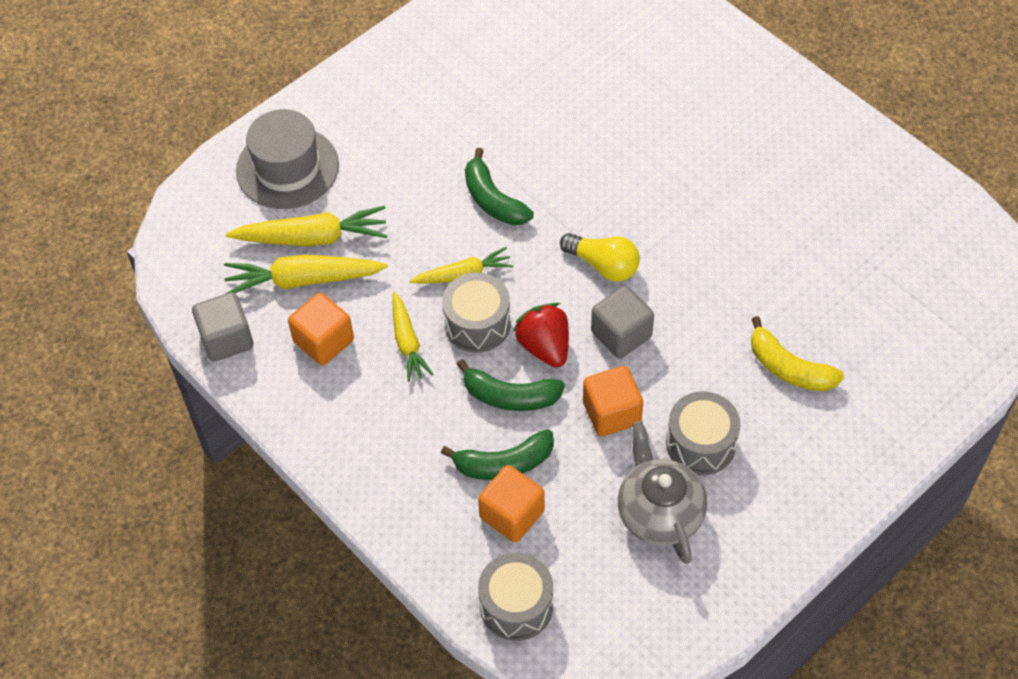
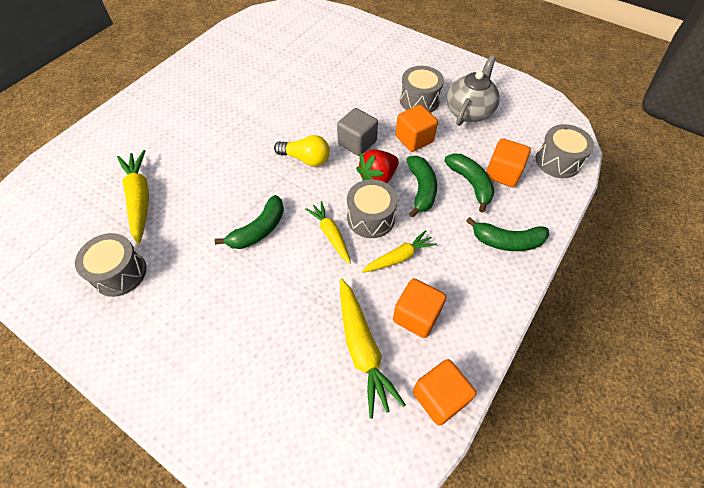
camera: 105 degrees left, 0 degrees up
grey cube [192,292,253,362] -> orange cube [413,359,476,426]
yellow carrot [226,206,387,246] -> yellow carrot moved to [117,150,149,244]
grey hat [236,109,339,209] -> none
yellow light bulb [560,233,640,282] -> yellow light bulb turned 90 degrees clockwise [274,135,330,167]
grey teapot [618,421,707,564] -> grey teapot turned 150 degrees clockwise [447,55,500,126]
yellow banana [751,316,844,391] -> none
none -> grey drum [75,233,147,297]
none -> green banana [466,217,549,251]

